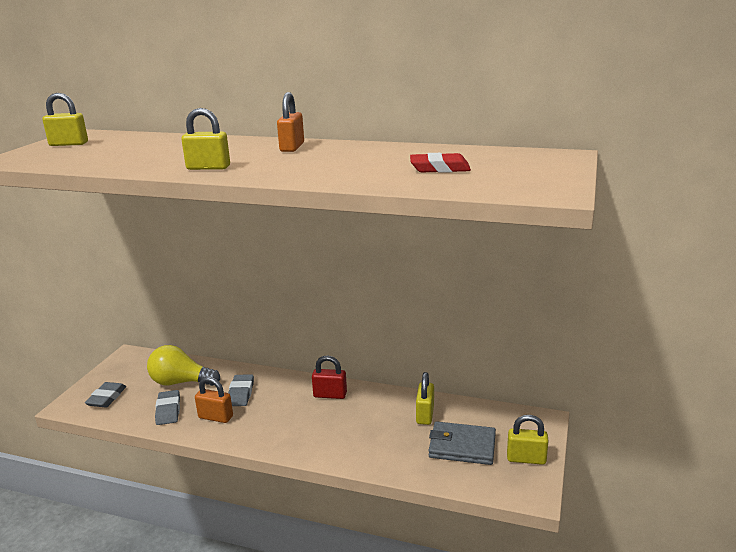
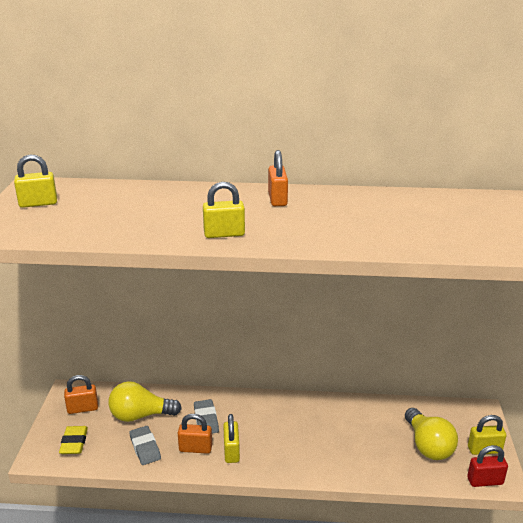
camera: 15 degrees left, 5 degrees up
grey eraser [85,382,126,408] -> yellow eraser [59,426,88,454]
red padlock [312,355,347,399] -> red padlock moved to [467,445,508,487]
red eraser [410,153,471,173] -> none
yellow padlock [416,372,434,425] -> yellow padlock moved to [223,414,240,463]
grey wallet [429,421,496,465] -> yellow light bulb [405,408,458,460]
none -> orange padlock [64,375,98,414]

